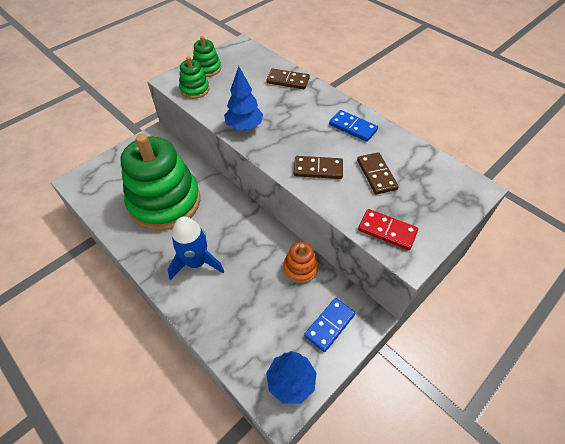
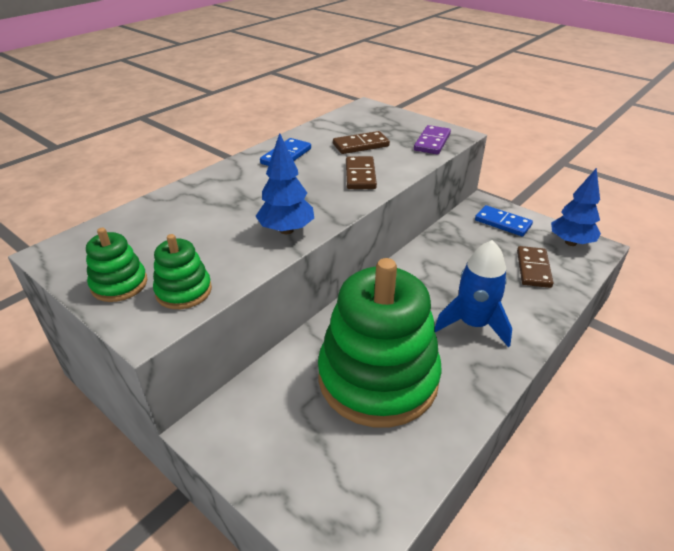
camera: 95 degrees left, 15 degrees down
brown domino [266,69,310,89] -> brown domino moved to [517,246,553,288]
orange stacking toy [283,242,318,283] -> none
red domino [358,209,418,250] -> purple domino [414,125,451,154]

